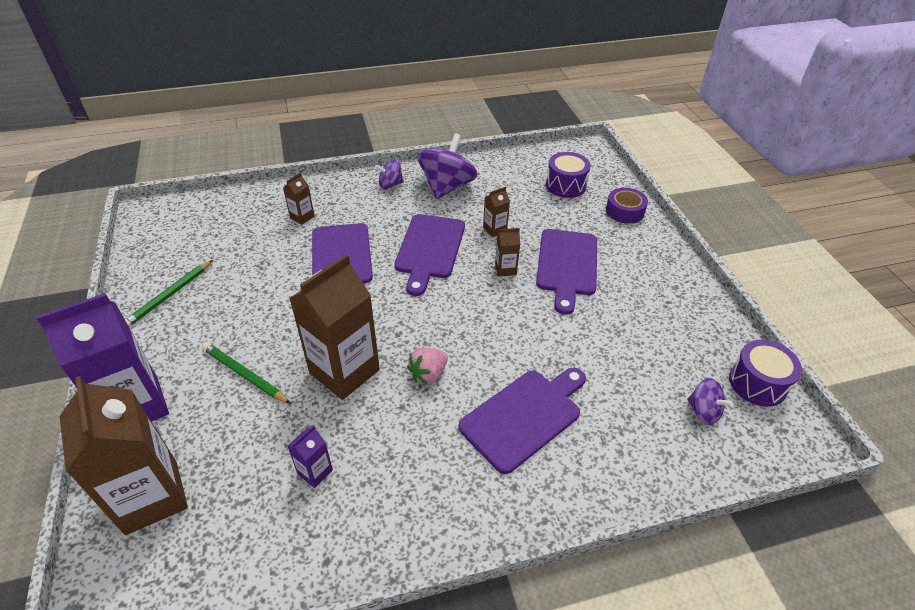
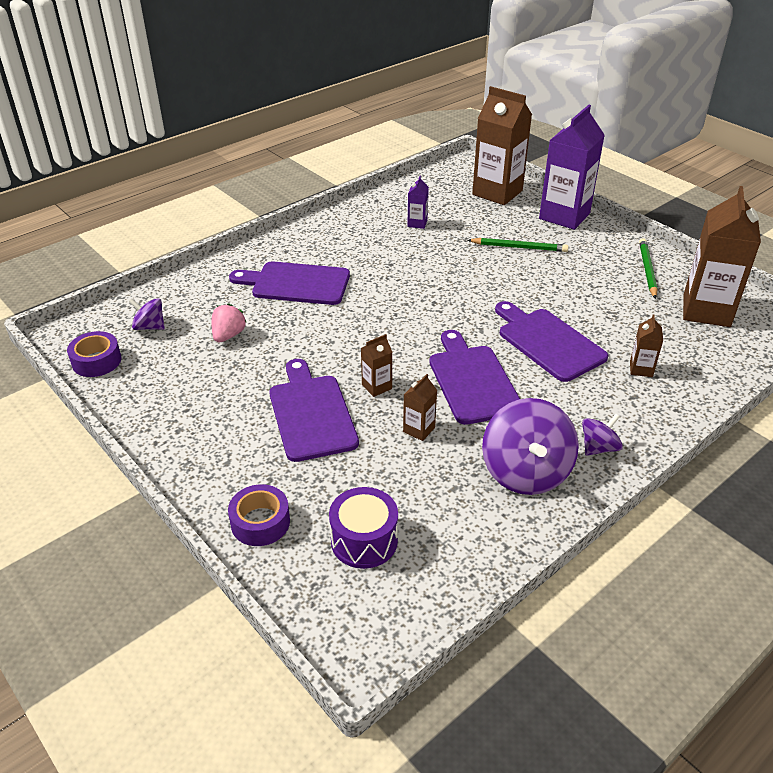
camera: 155 degrees right, 5 degrees down
brown carton [289,254,380,400] -> brown carton moved to [683,186,761,327]
pink strawberry [407,348,448,385] -> pink strawberry moved to [211,303,246,342]
purple cutting board [459,368,586,474] -> purple cutting board turned 75 degrees clockwise [229,261,350,305]
purple drum [729,339,802,407] -> purple tape [67,331,121,377]

